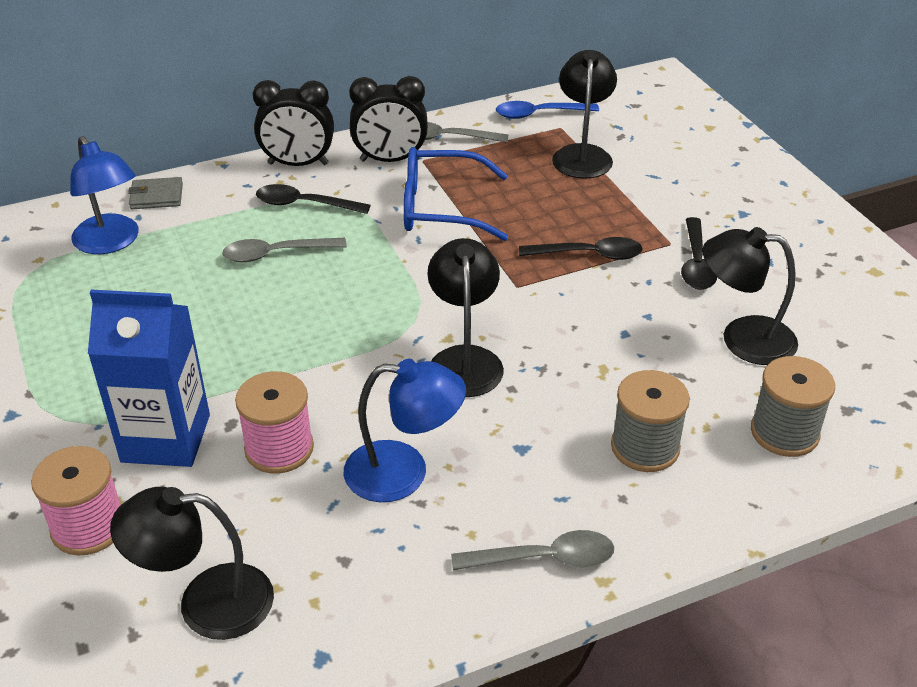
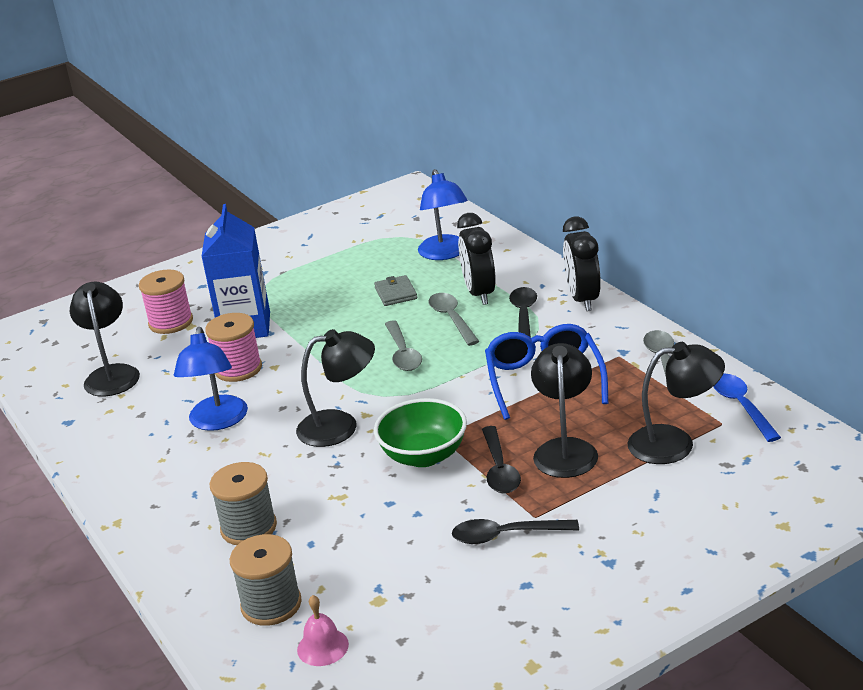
camera: 85 degrees right, 10 degrees down
blue lamp [70,136,139,254] -> blue lamp turned 60 degrees counterclockwise [418,169,468,260]
grey wallet [128,177,183,209] -> grey wallet moved to [374,275,417,306]
black clock [349,76,428,162] -> black clock moved to [457,213,496,305]
grey spoon [451,530,614,570] -> grey spoon moved to [385,320,422,371]
black lamp [703,227,798,365] -> black lamp moved to [531,343,598,478]
none -> pink bell [297,595,349,666]
none -> green bowl [374,398,467,467]

